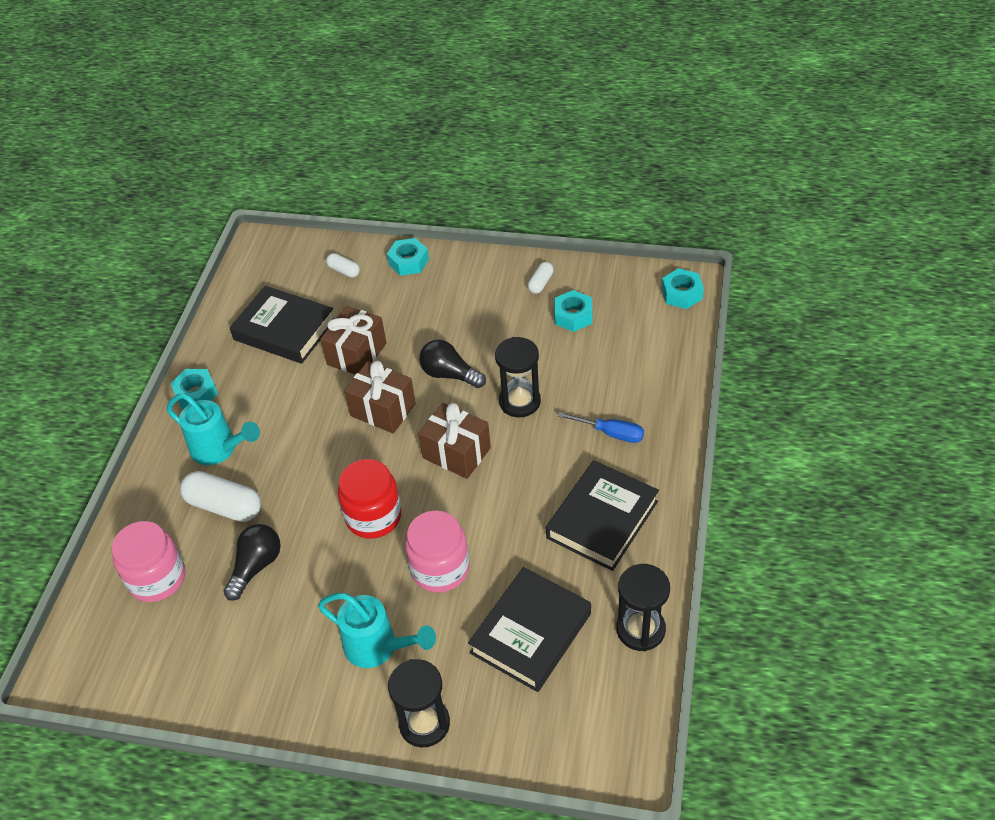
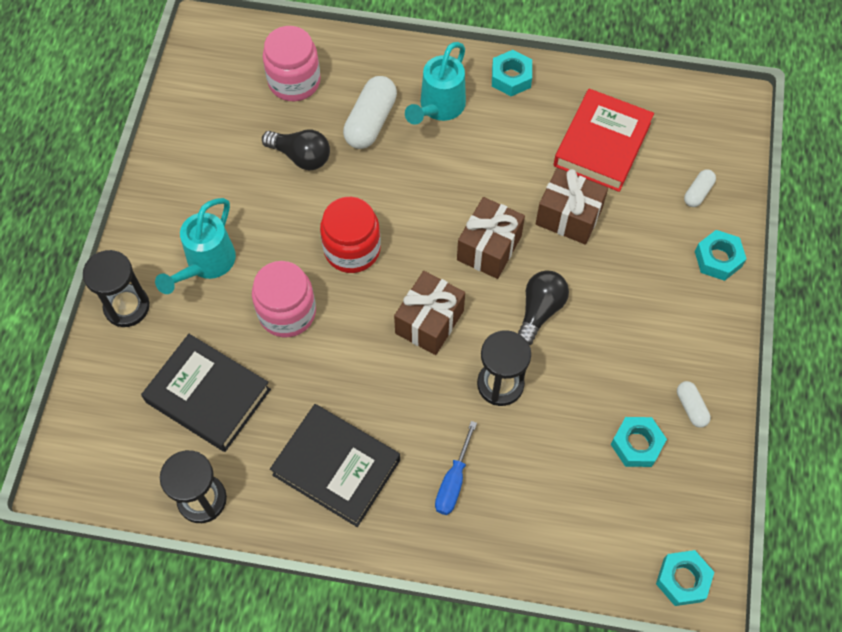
camera: 85 degrees right, 15 degrees up
black book [230,286,334,364] -> red book [554,89,654,192]
white capsule [528,262,554,294] -> white capsule turned 45 degrees clockwise [677,381,711,428]

